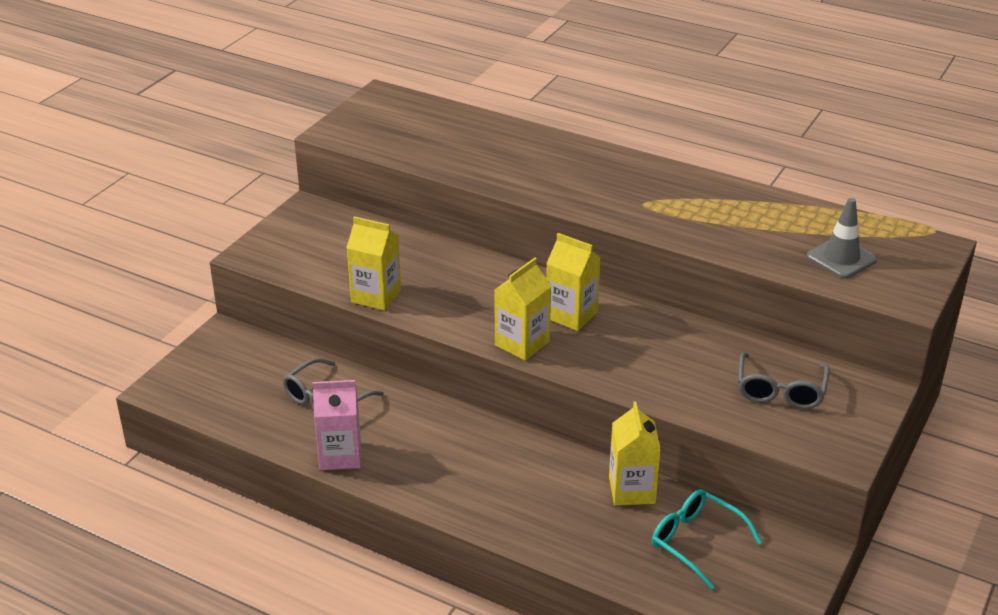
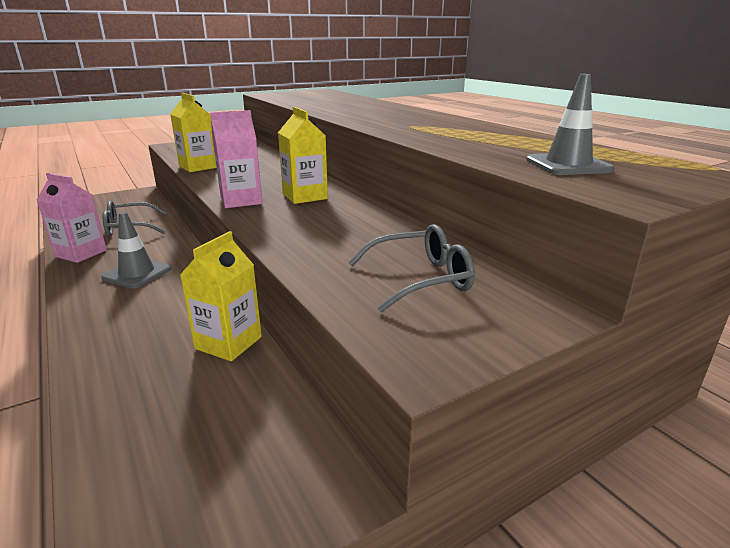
camera: 30 degrees right, 10 degrees down
yellow carton [495,258,552,361] -> pink carton [210,110,263,208]
turquoise glasses [652,489,762,589] -> none
grey glasses [738,352,830,409] -> grey glasses turned 150 degrees counterclockwise [349,224,475,312]
none -> grey traffic cone [101,212,171,288]

